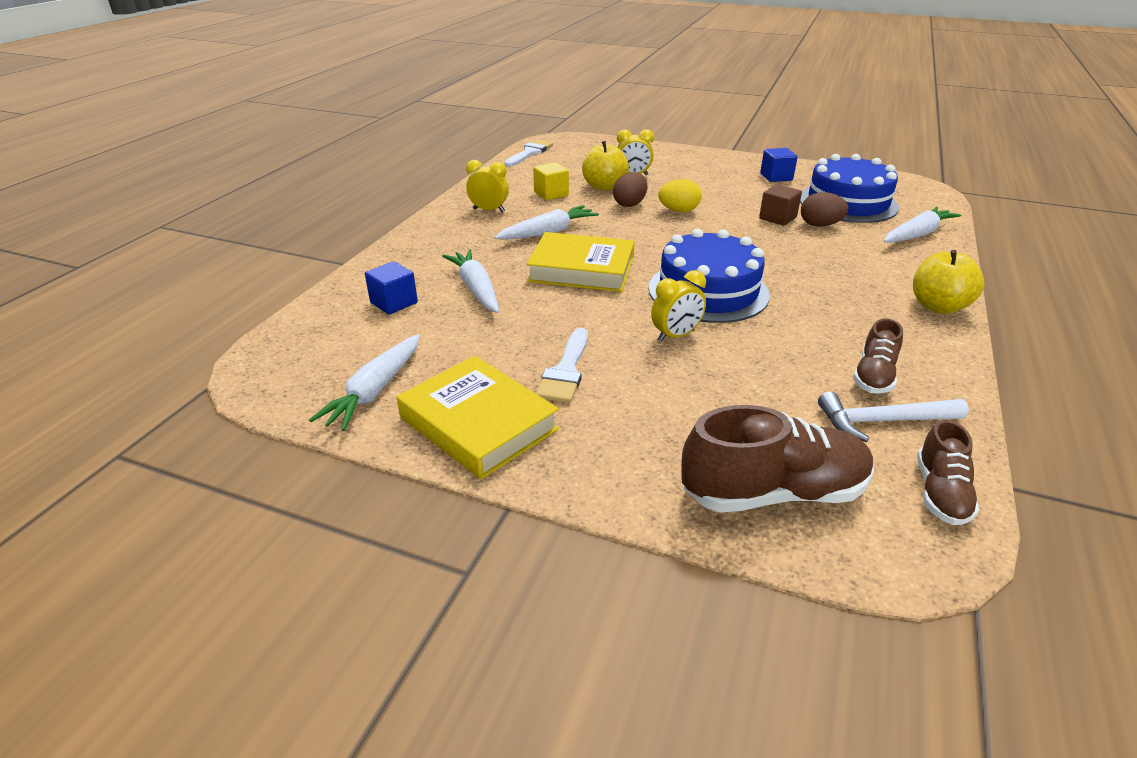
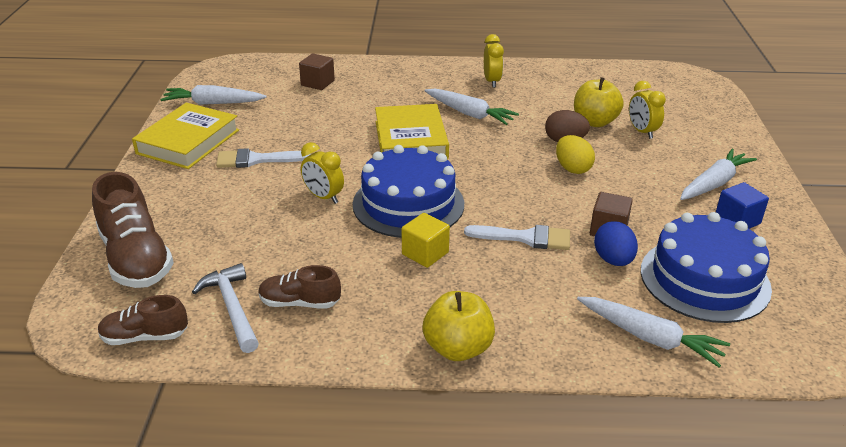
camera: 70 degrees right, 0 degrees up
blue cube [365,261,418,314] -> brown cube [299,53,335,90]
white carrot [442,250,499,313] -> white carrot moved to [680,149,757,200]
white brush [505,139,553,167] -> white brush moved to [464,225,570,250]
yellow cube [533,162,569,200] -> yellow cube moved to [401,213,450,268]
brown egg [801,192,848,227] -> blue egg [594,221,638,266]

